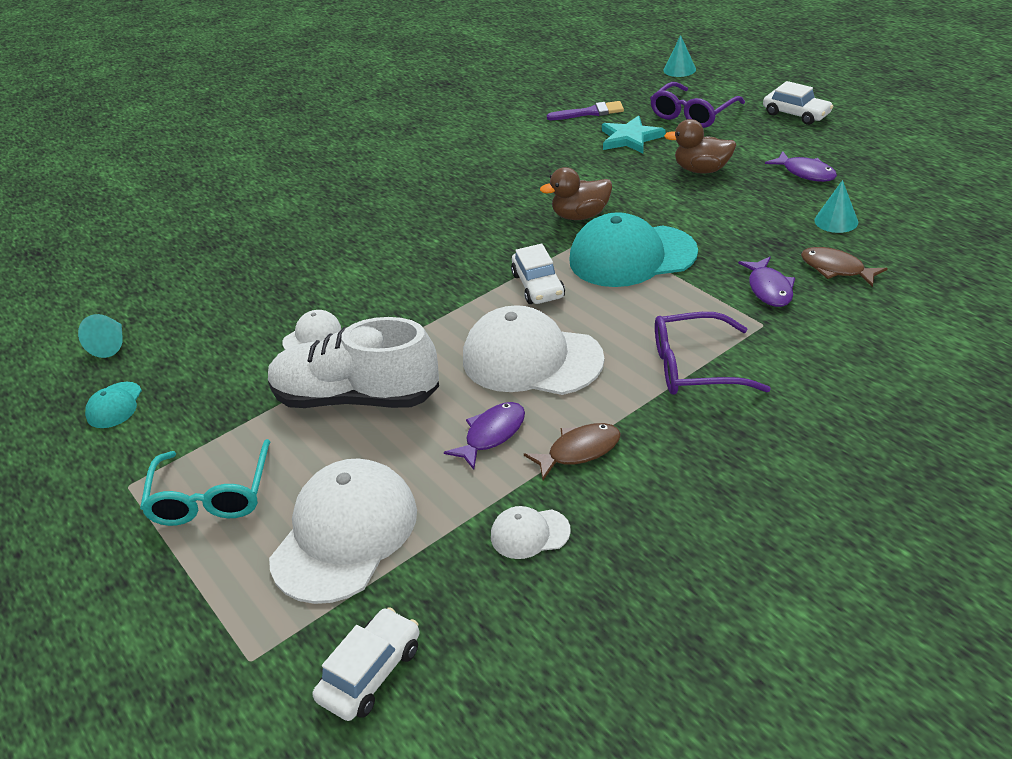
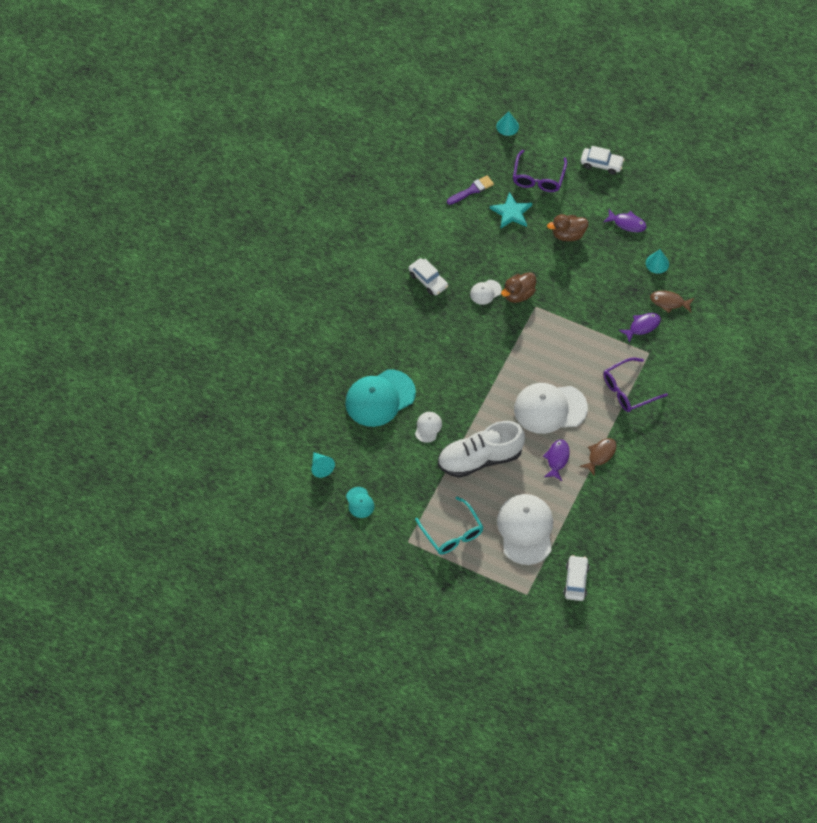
camera: 30 degrees left, 20 degrees up
white cap [491,506,571,559] -> white cap moved to [470,280,502,305]
white car [511,244,565,304] -> white car moved to [409,258,448,295]
turquoise cap [569,212,698,287] -> turquoise cap moved to [345,369,416,427]
purple fish [738,257,795,307] -> purple fish turned 90 degrees counterclockwise [619,313,661,343]

